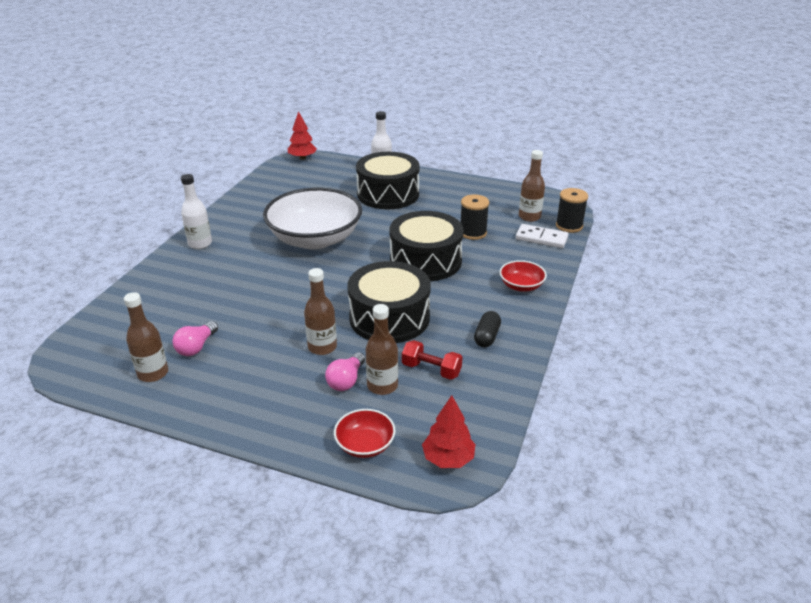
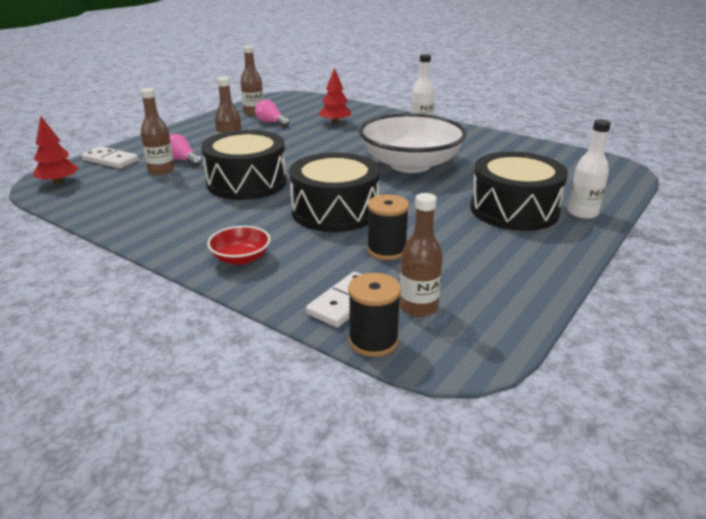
camera: 105 degrees right, 5 degrees down
red tree [288,111,317,160] -> red tree moved to [319,68,351,124]
red bowl [334,409,396,458] -> white domino [81,146,139,169]
red dumbbell [402,340,462,380] -> none
black capsule [474,311,501,347] -> none

